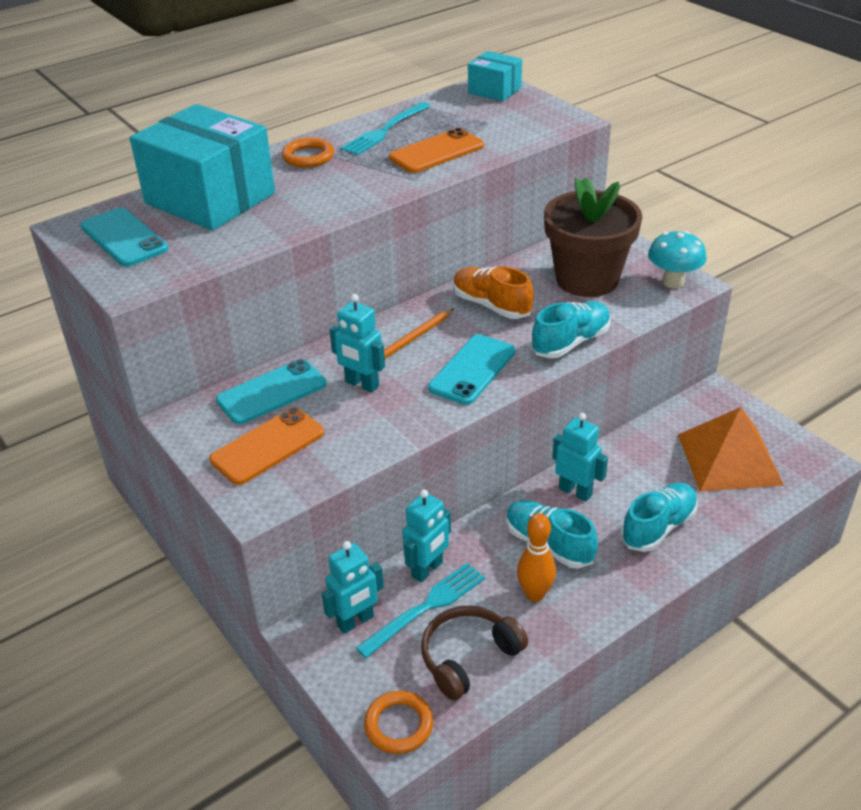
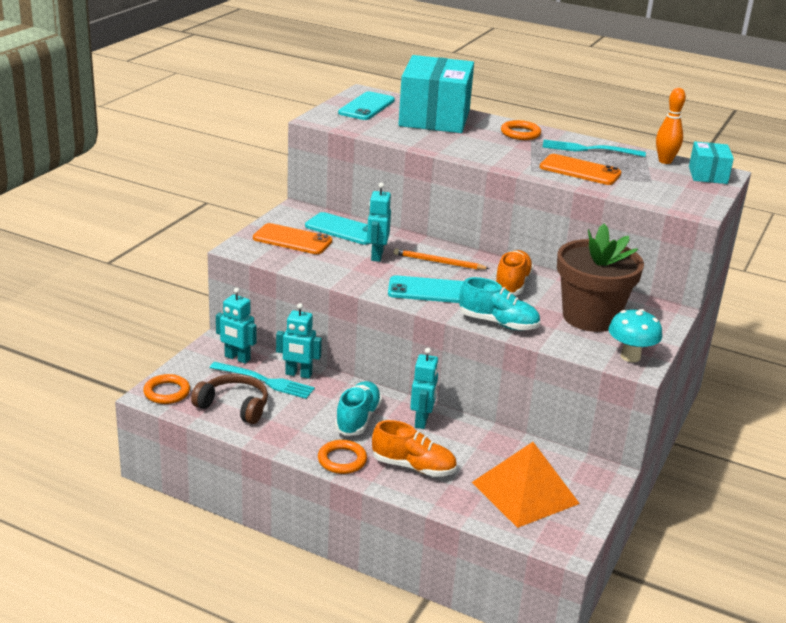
camera: 60 degrees right, 10 degrees down
orange bowling pin [517,513,556,602] -> orange bowling pin moved to [656,88,686,164]
turquoise shoe [621,483,698,552] -> orange shoe [372,420,457,477]
none -> orange ring [318,440,367,474]

